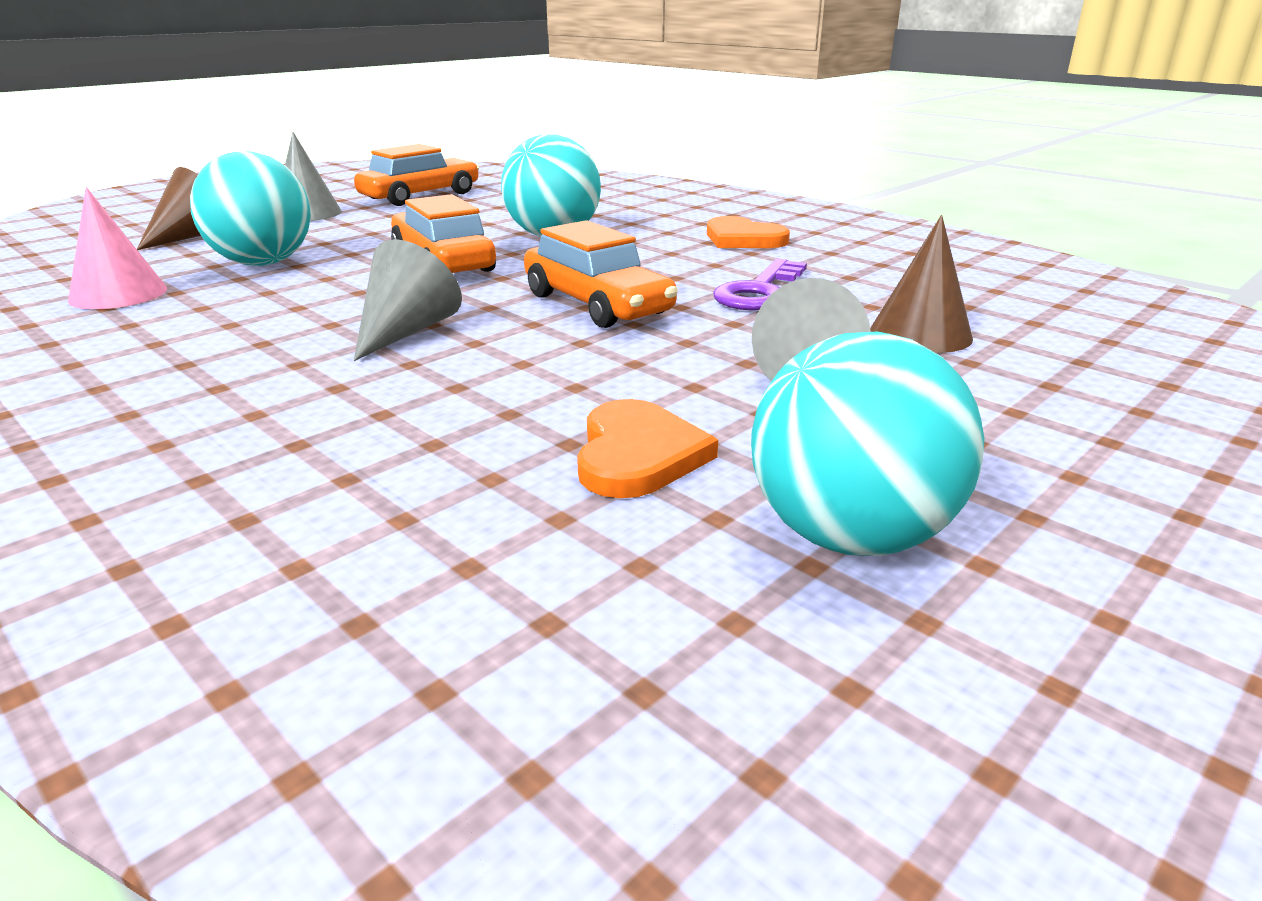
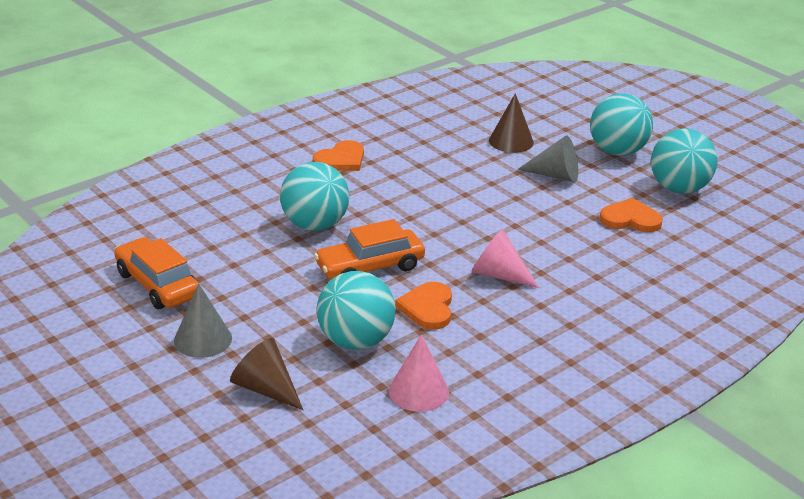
camera: 85 degrees left, 5 degrees up
grey cone [354,239,462,361] -> pink cone [471,229,539,288]
orange car [524,220,678,328] -> none
purple key [713,258,807,311] -> none
none -> orange heart [395,282,452,330]
none -> turquoise ball [590,93,653,156]

